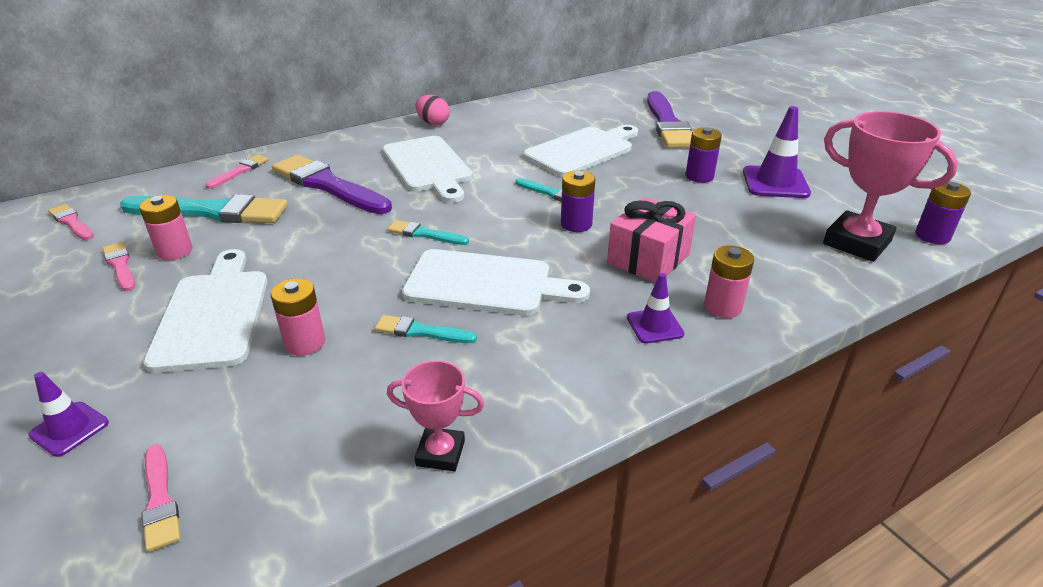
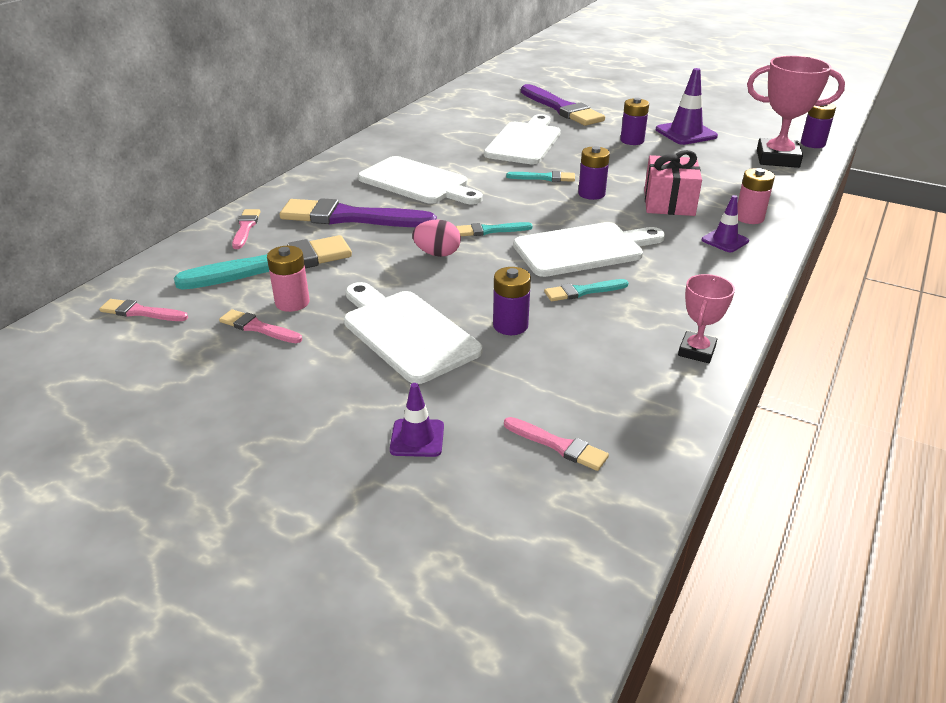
camera: 30 degrees left, 0 degrees up
pink battery [270,278,325,356] -> purple battery [493,267,531,335]
pink trophy [387,360,484,471] -> pink trophy turned 45 degrees counterclockwise [678,274,735,363]
pink egg [416,95,450,126] -> pink egg moved to [412,220,461,257]

